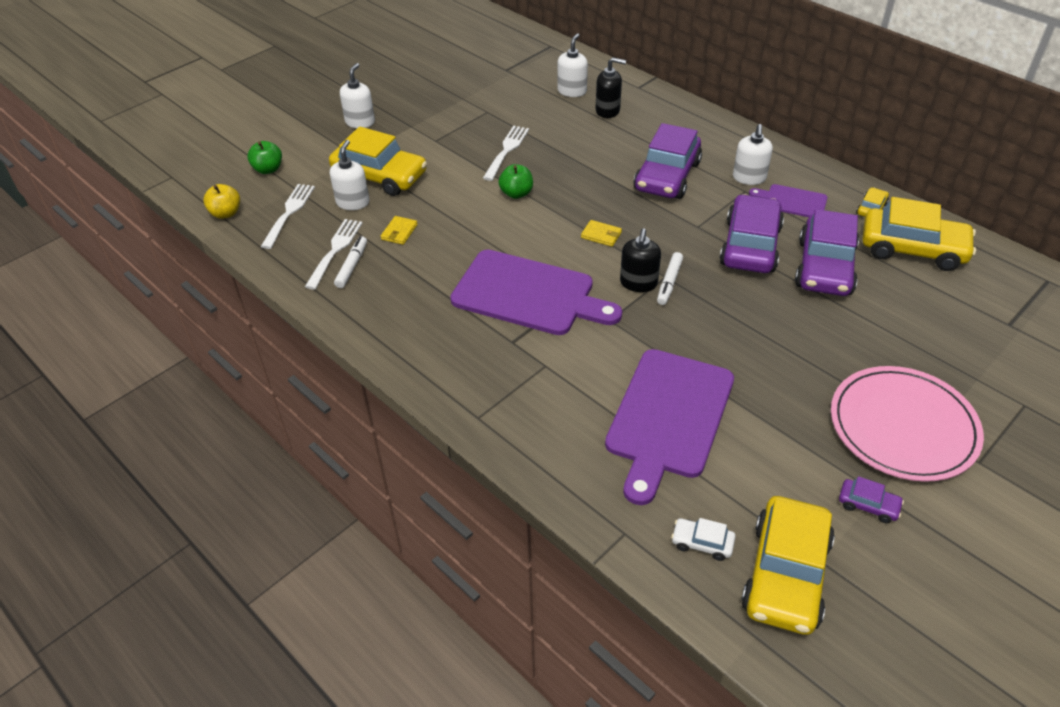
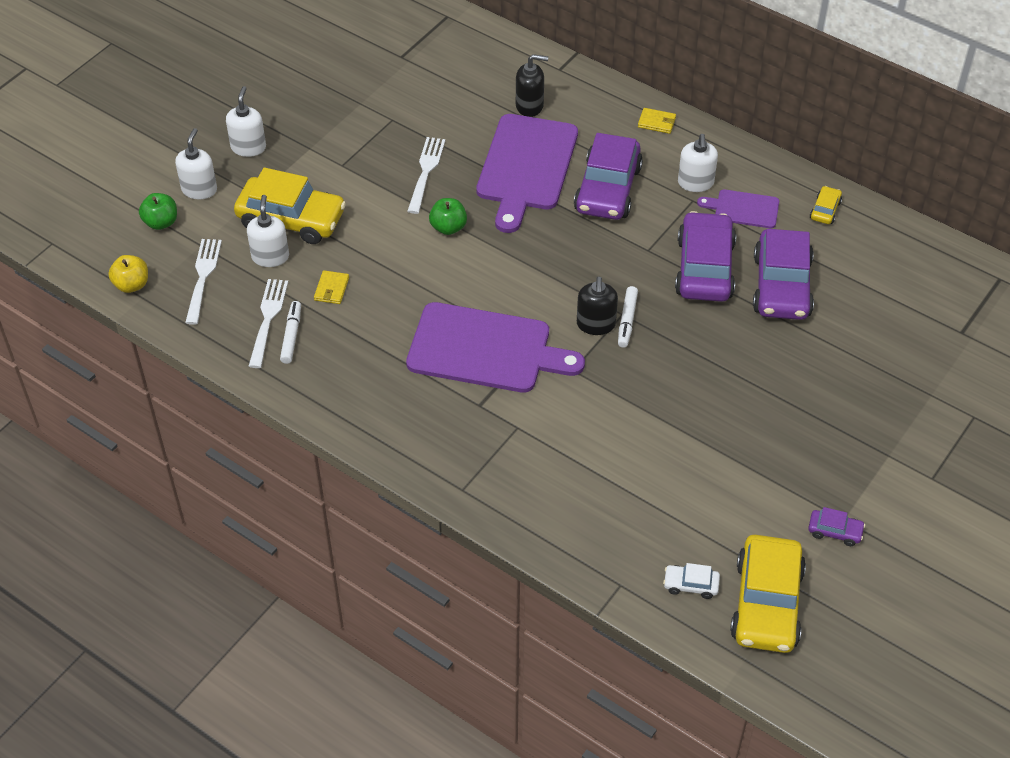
camera: 10 degrees left, 5 degrees up
white soap dispenser [557,33,588,97] -> white soap dispenser moved to [175,128,217,199]
yellow wallet [581,220,622,247] -> yellow wallet moved to [638,108,676,134]
purple cutting board [605,349,734,505] -> purple cutting board moved to [476,114,578,233]
pink plate [831,366,984,482] -> none
yellow car [862,197,976,271] -> none

